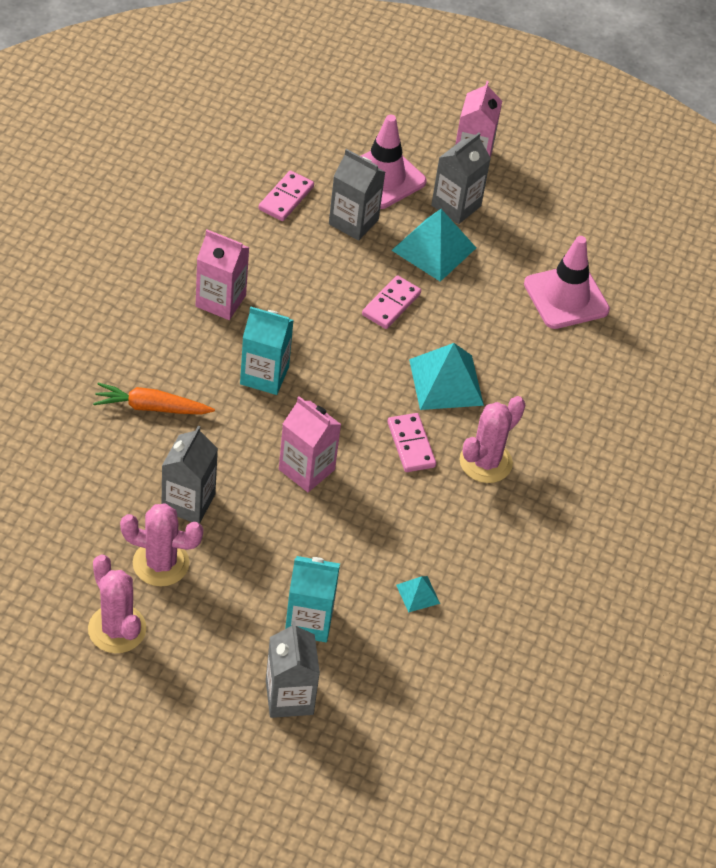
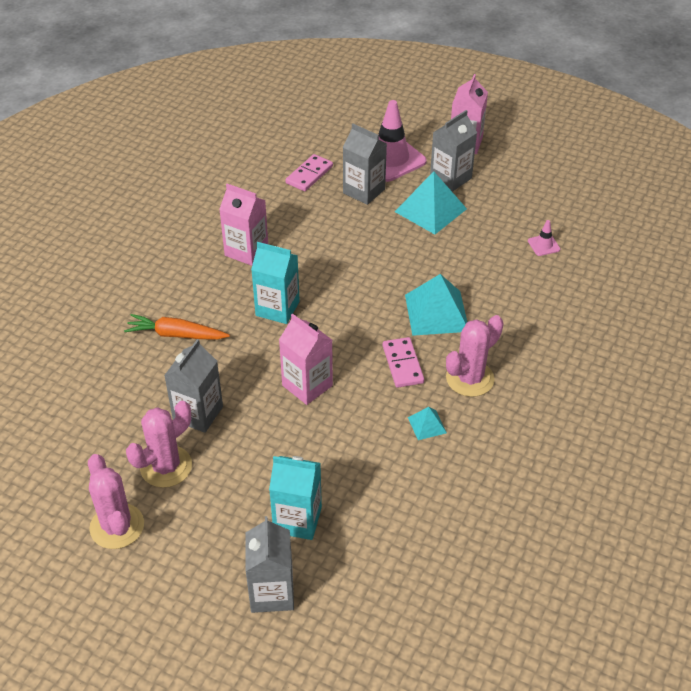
camera: 10 degrees right, 5 degrees down
pink cactus [120,503,203,587] -> pink cactus turned 60 degrees counterclockwise [126,401,192,488]
pink domino [362,275,421,329] -> none
turquoise pyramid [396,576,440,613] -> turquoise pyramid moved to [408,407,447,440]
pink traffic cone [524,236,610,329] -> pink traffic cone [528,220,560,256], size x0.44

